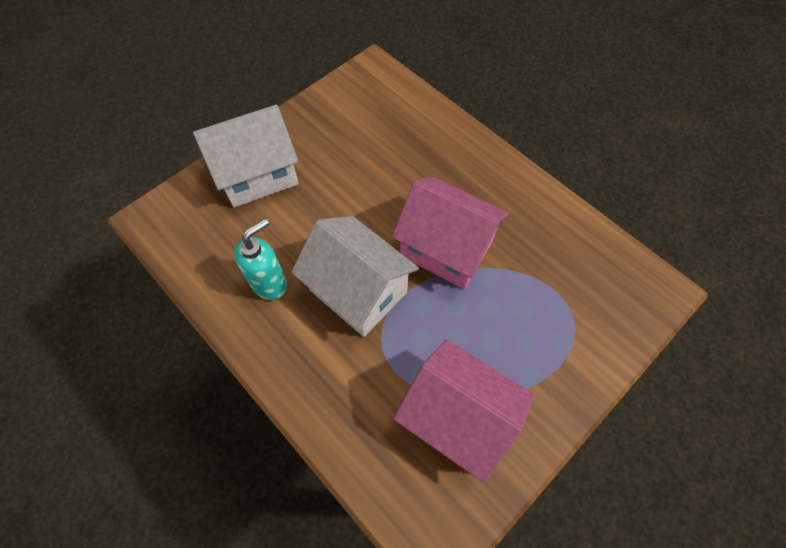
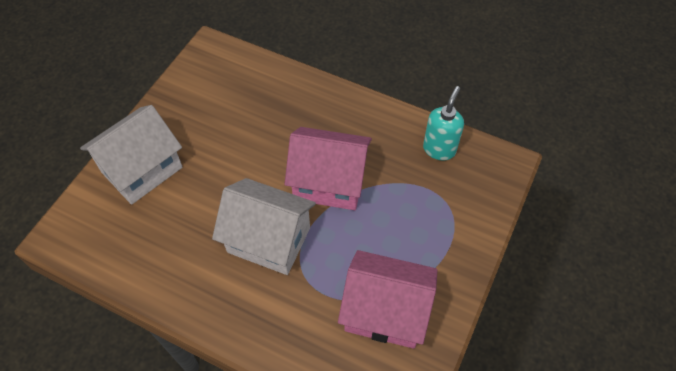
camera: 20 degrees left, 5 degrees down
turquoise soap dispenser [234,219,287,300] -> turquoise soap dispenser moved to [423,86,464,160]

